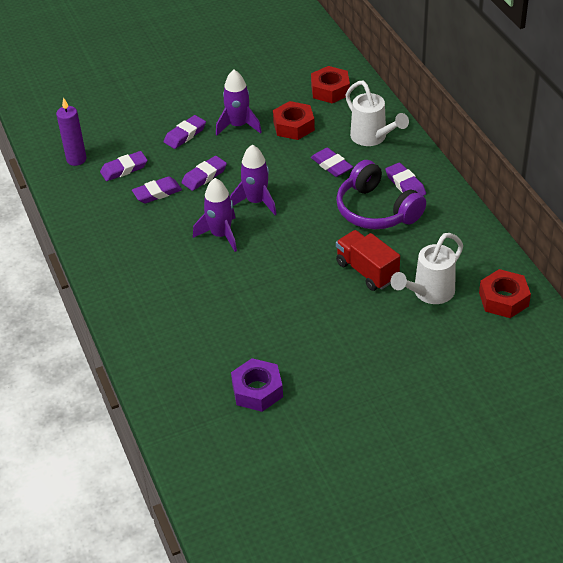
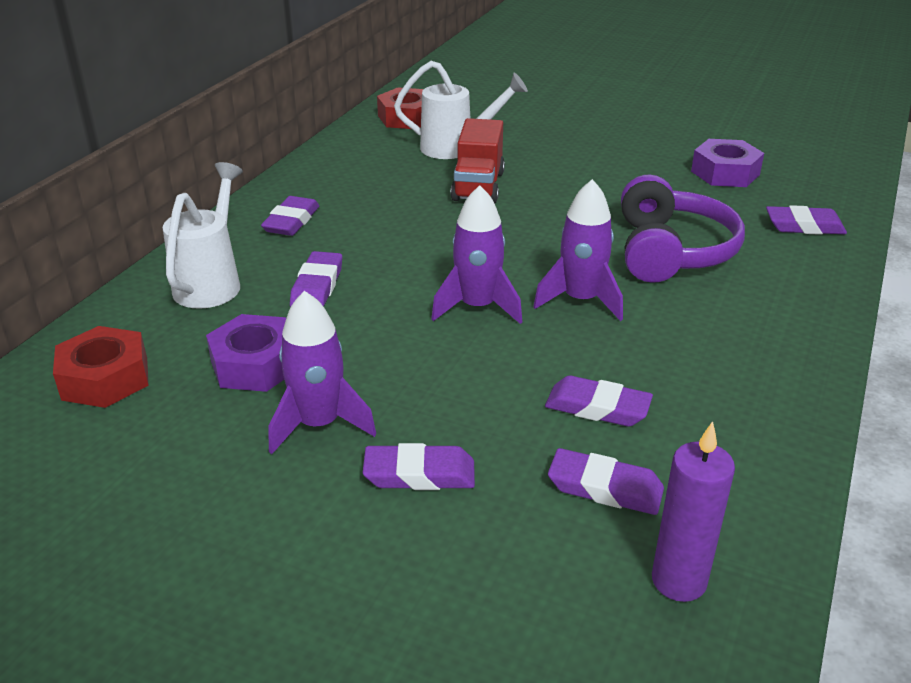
camera: 135 degrees left, 10 degrees down
purple eraser [182,156,227,191] -> purple eraser moved to [766,205,847,235]
red nut [273,101,315,140] -> purple nut [206,314,286,392]
purple headphones [336,160,426,229] -> purple headphones moved to [621,175,745,283]

